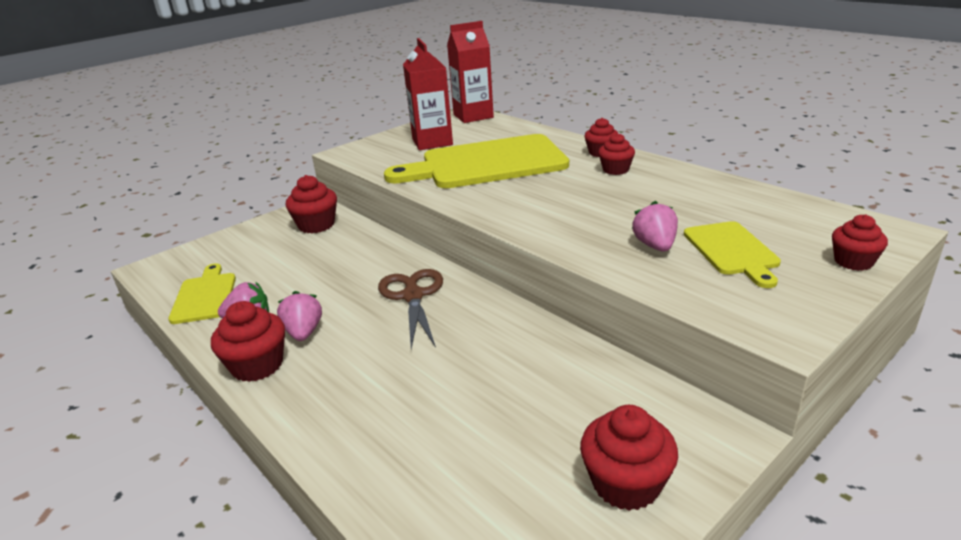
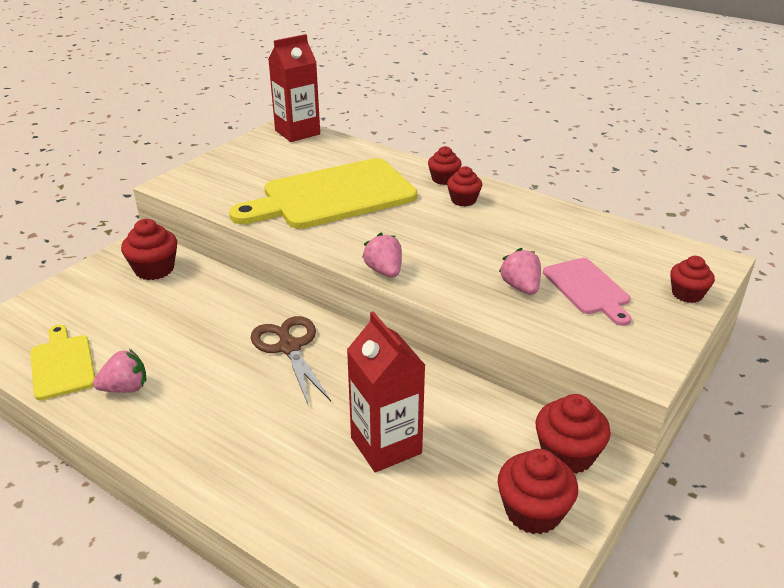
camera: 15 degrees left, 5 degrees up
red cupcake [211,301,285,382] -> red cupcake moved to [536,394,611,474]
pink strawberry [277,291,322,341] -> pink strawberry moved to [362,233,402,278]
red carton [403,38,453,150] -> red carton moved to [347,311,425,472]
yellow cutting board [684,221,781,288] -> pink cutting board [543,258,631,326]

